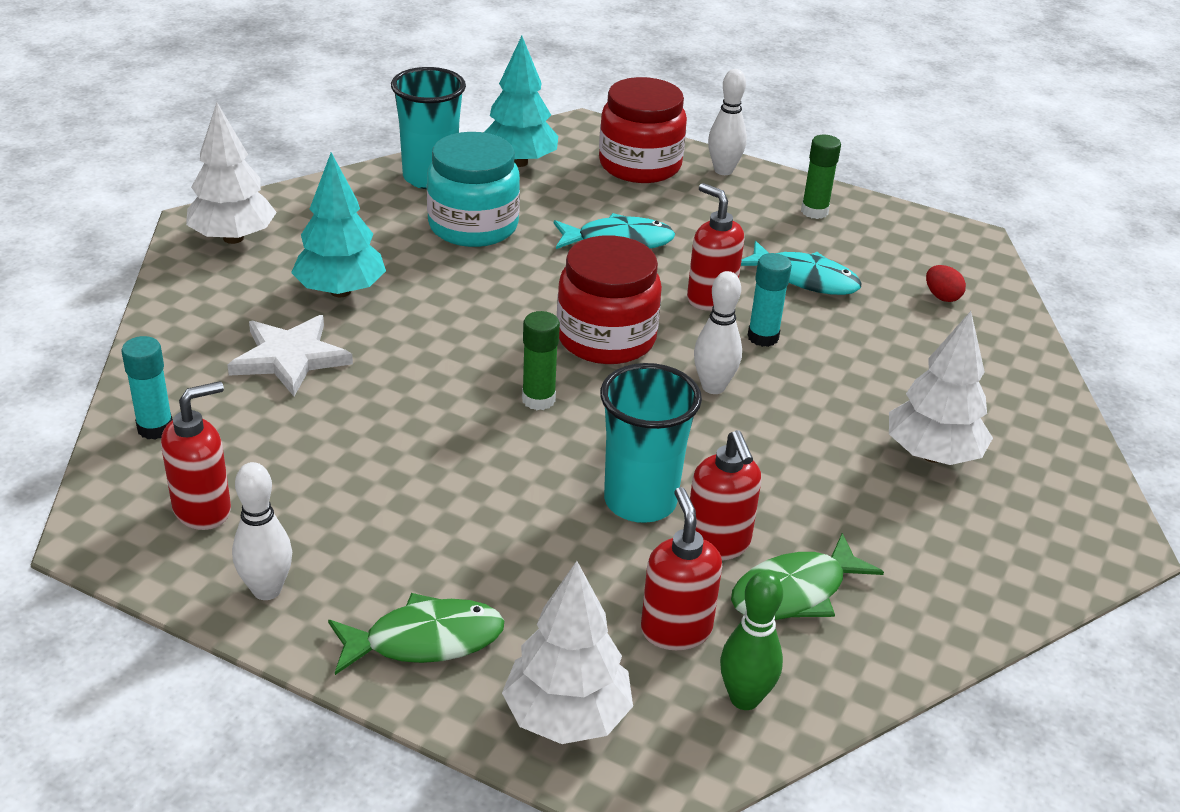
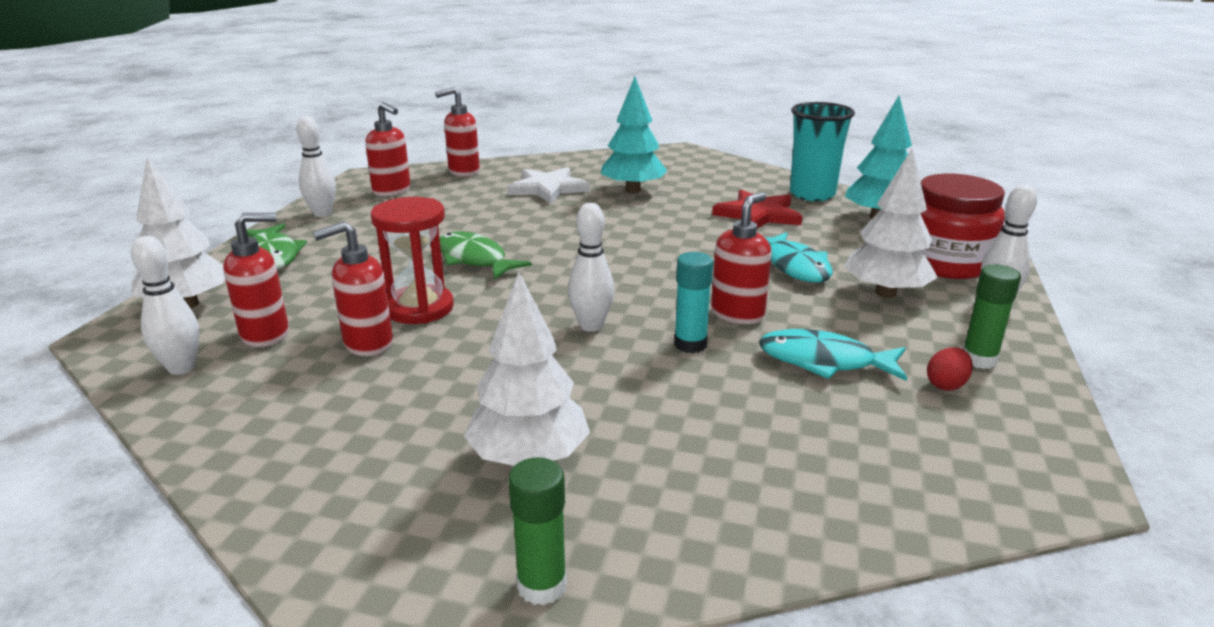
camera: 80 degrees right, 10 degrees down
turquoise glue stick [121,336,173,440] -> red soap dispenser [435,87,480,177]
white tree [186,102,277,244] -> white tree moved to [844,149,938,298]
turquoise jar [427,132,520,247] -> red star [712,190,803,228]
green glue stick [522,311,560,410] -> green glue stick moved to [508,457,567,605]
red jar [557,235,662,364] -> none
turquoise cup [600,363,702,523] -> red hourglass [371,197,454,324]
green bowling pin [720,571,783,710] -> white bowling pin [131,236,199,375]
green fish [731,533,884,620] -> green fish moved to [439,231,532,280]
turquoise fish [741,241,862,295] -> turquoise fish turned 90 degrees clockwise [759,329,907,381]
red egg [926,265,966,302] -> red egg moved to [927,347,973,390]

